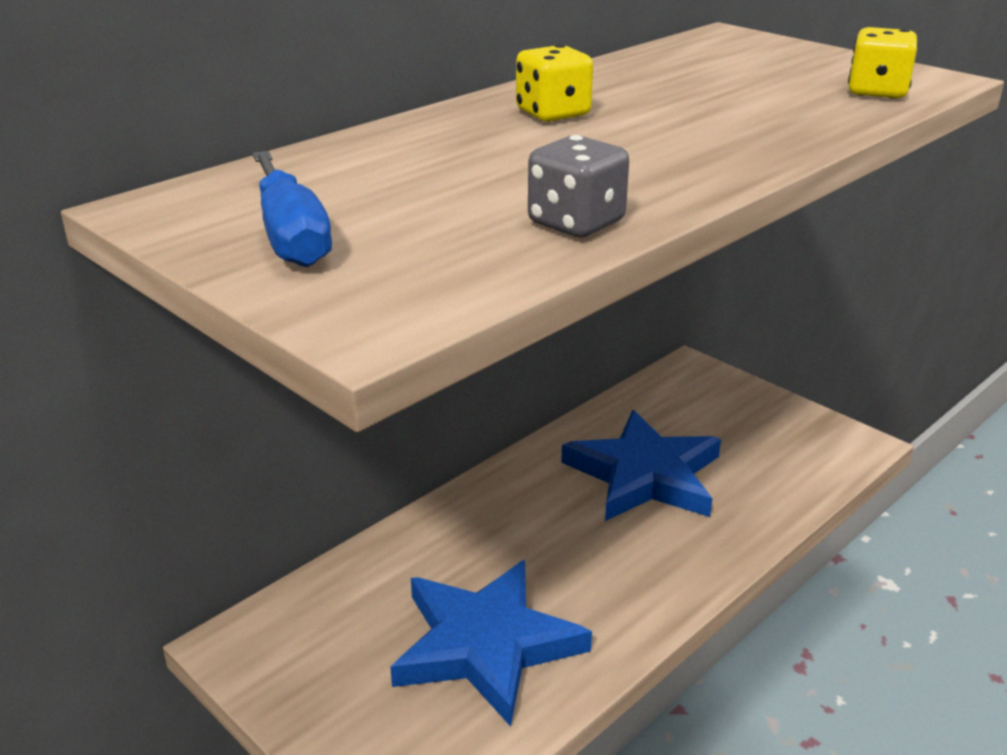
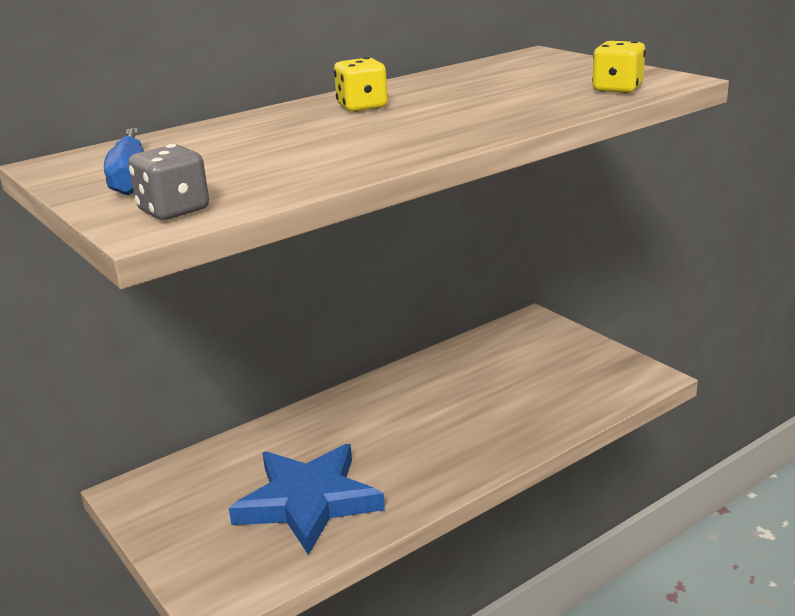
camera: 10 degrees right, 5 degrees down
grey dice [528,135,629,237] -> grey dice moved to [128,144,209,220]
blue star [561,410,721,521] -> none

